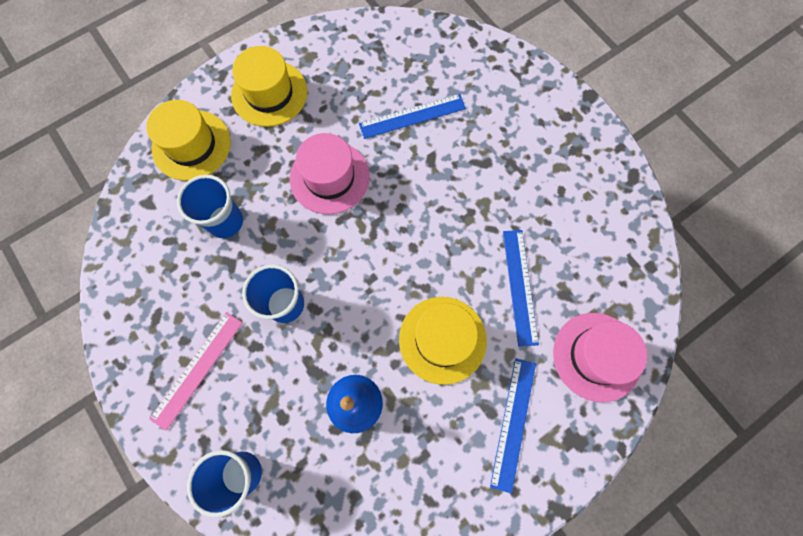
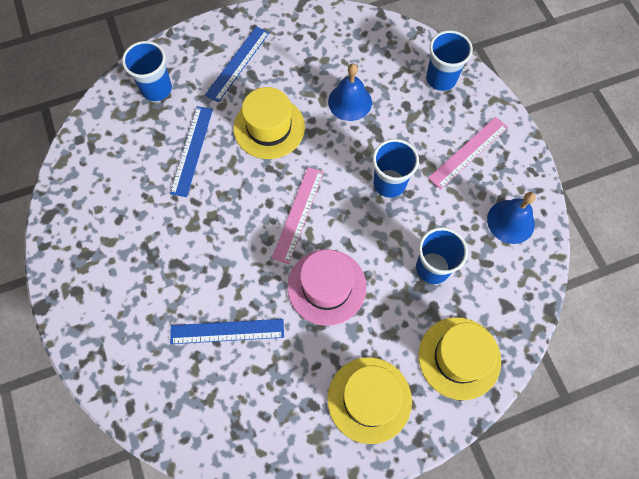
camera: 165 degrees left, 5 degrees down
pink hat [553,313,647,402] -> blue cup [122,41,172,101]
none -> pink ruler [272,167,324,264]
none -> blue bell [487,192,536,244]

